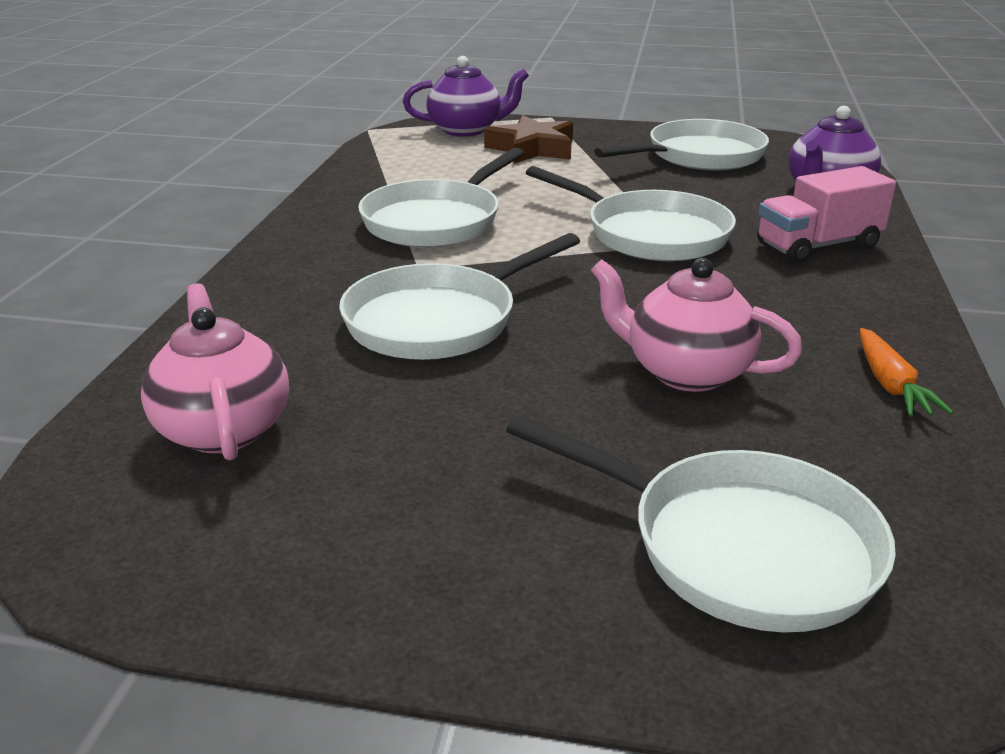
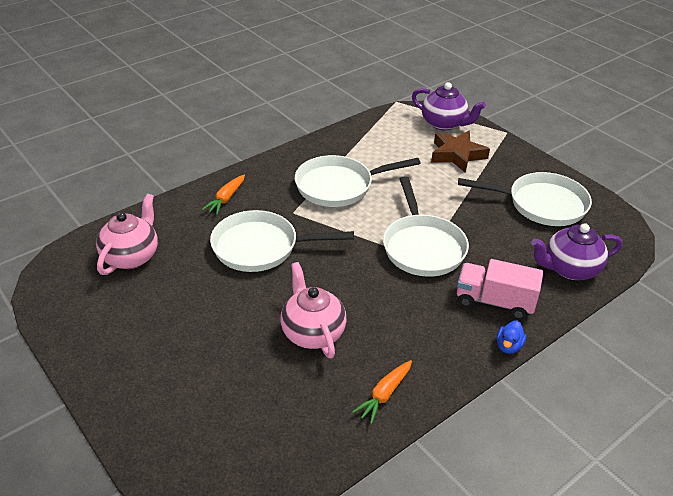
camera: 40 degrees right, 10 degrees up
white pan [506,415,896,632] -> none
none -> orange carrot [202,175,245,215]
none -> blue duck [497,321,526,354]

